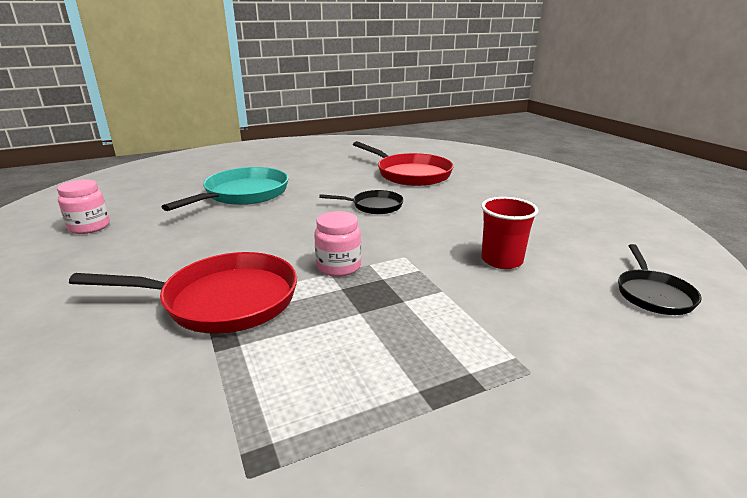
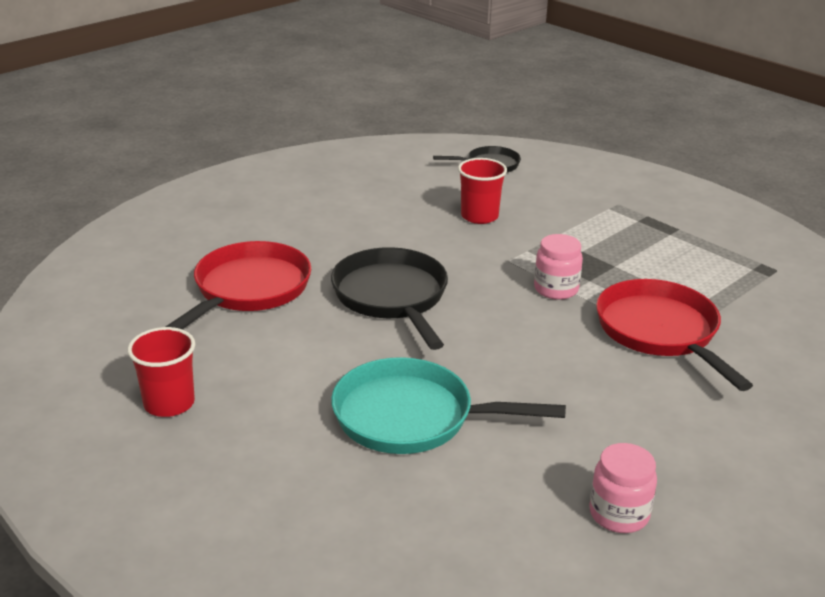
camera: 110 degrees left, 5 degrees up
black pan [319,190,404,214] -> black pan [331,247,448,350], size x1.76
none -> red cup [128,327,195,417]

